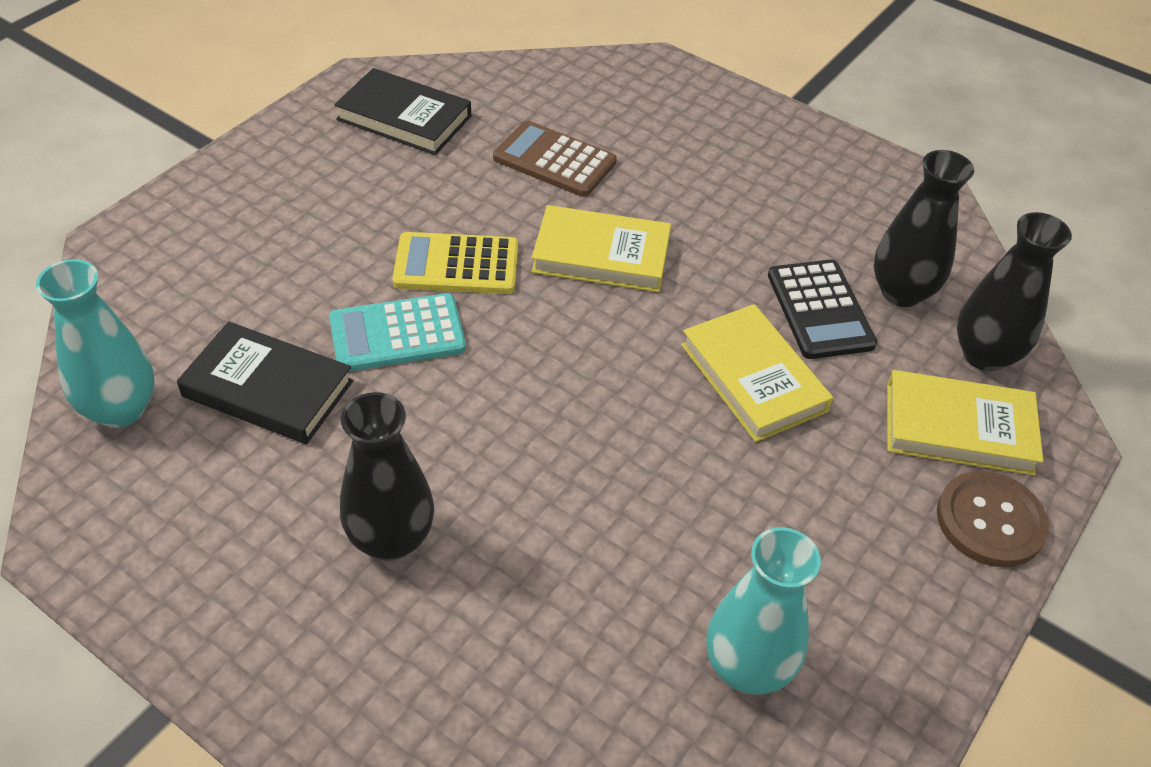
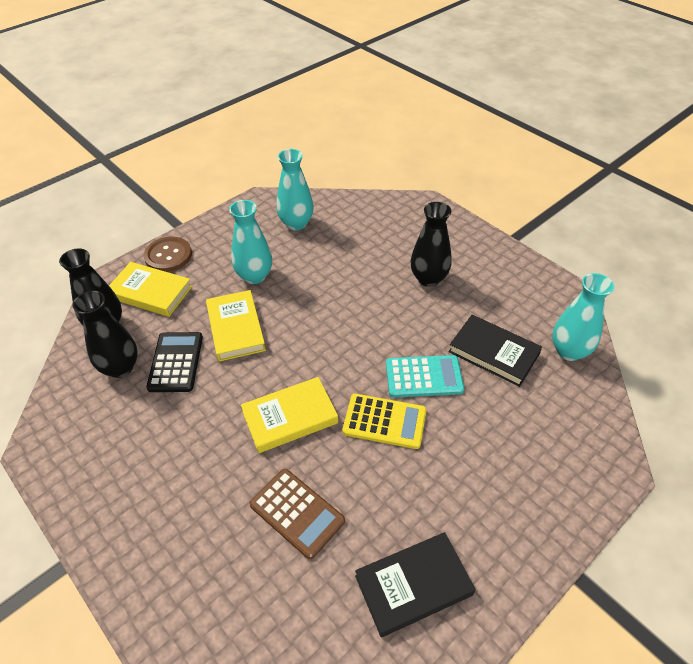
camera: 165 degrees left, 0 degrees up
black book [334,68,471,155] -> black book turned 60 degrees counterclockwise [355,532,476,637]
yellow book [531,205,671,292] -> yellow book turned 45 degrees counterclockwise [241,377,338,453]
none -> turquoise vase [229,200,272,284]

